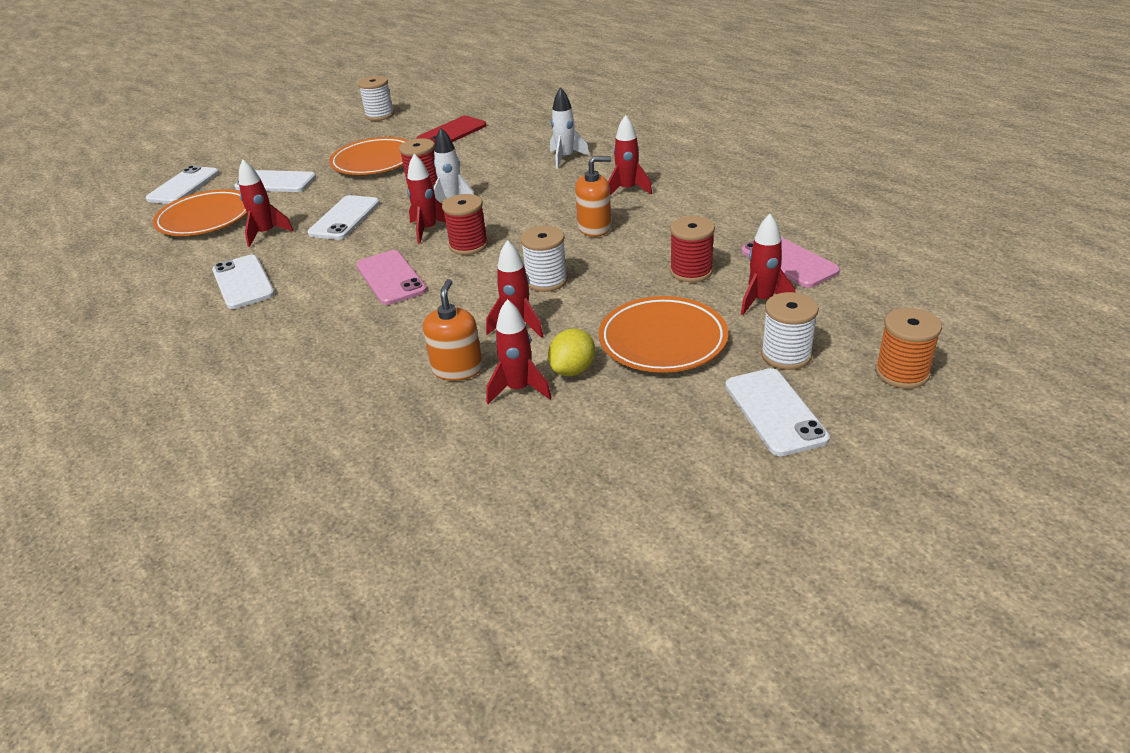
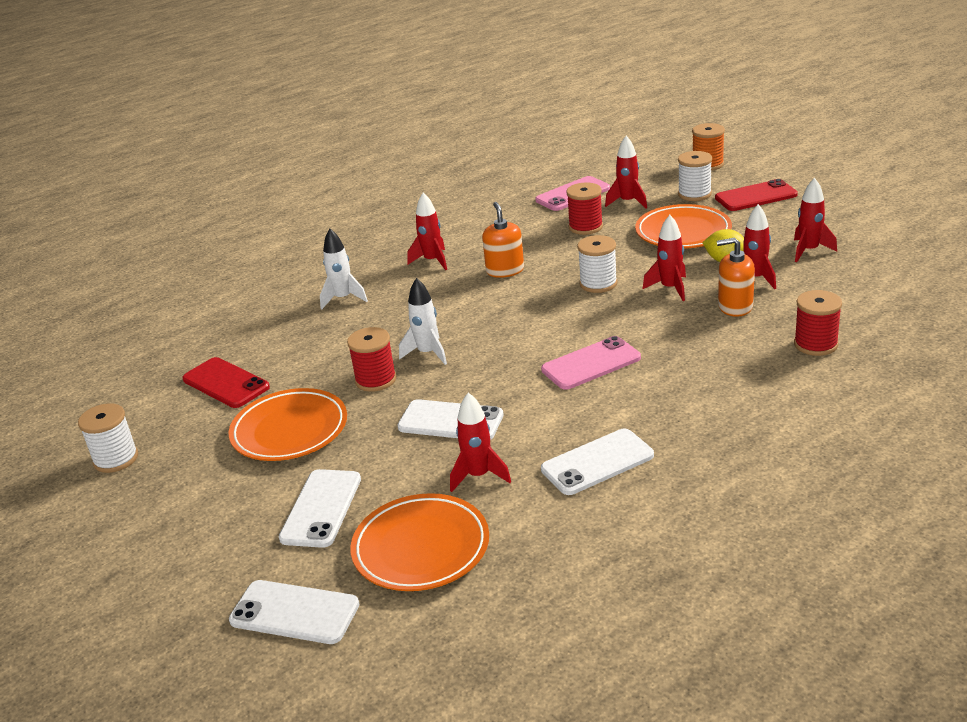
camera: 90 degrees left, 5 degrees down
red rocket [407,154,446,244] -> red rocket moved to [794,178,837,262]
red spool [442,194,488,255] -> red spool moved to [794,290,842,356]
white phone [725,368,830,456] -> red phone [715,179,798,211]

